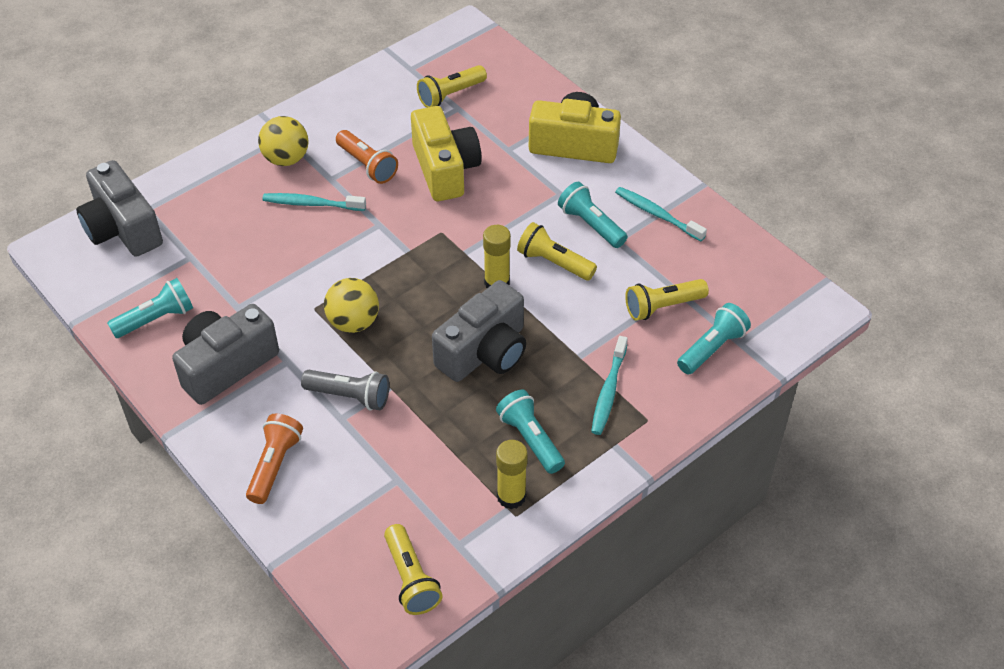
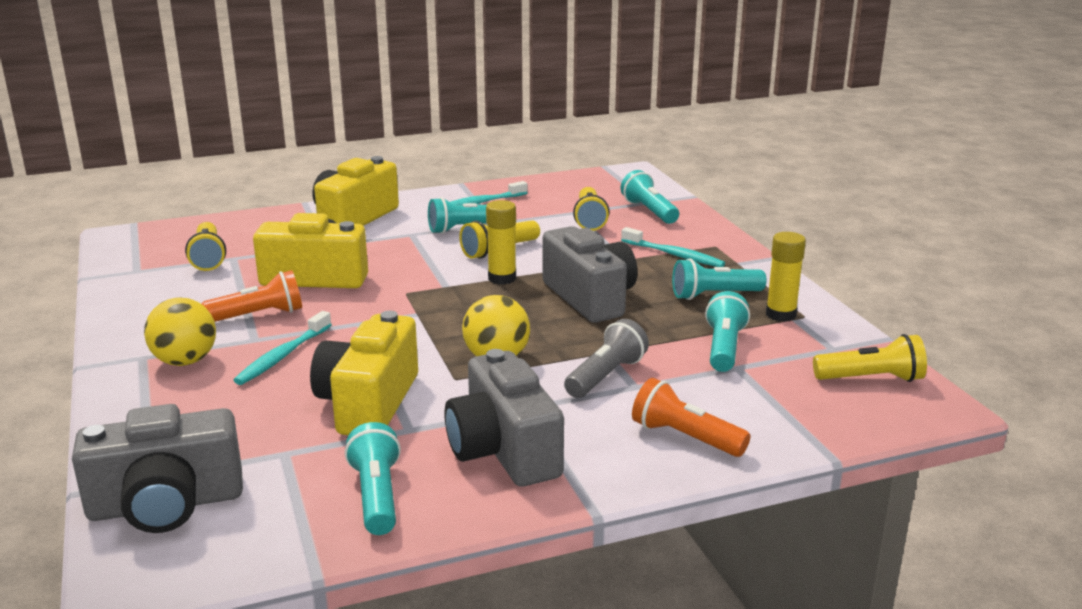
camera: 70 degrees left, 25 degrees down
none -> yellow camera [310,311,418,435]
none -> turquoise flashlight [705,291,750,372]

